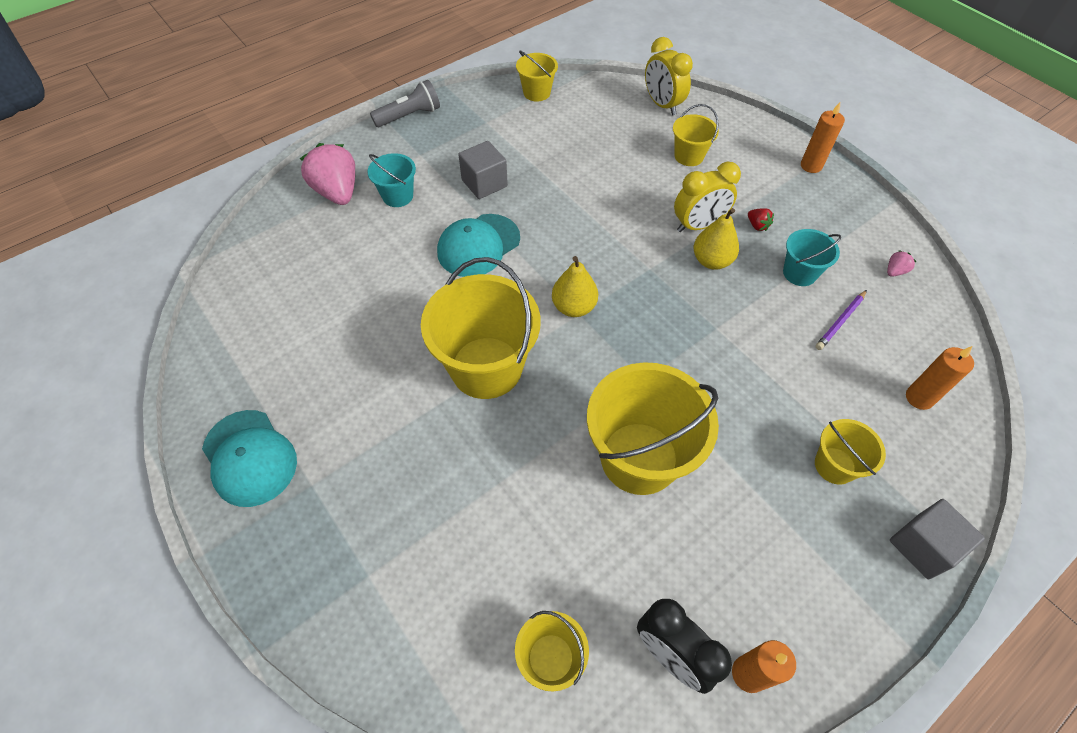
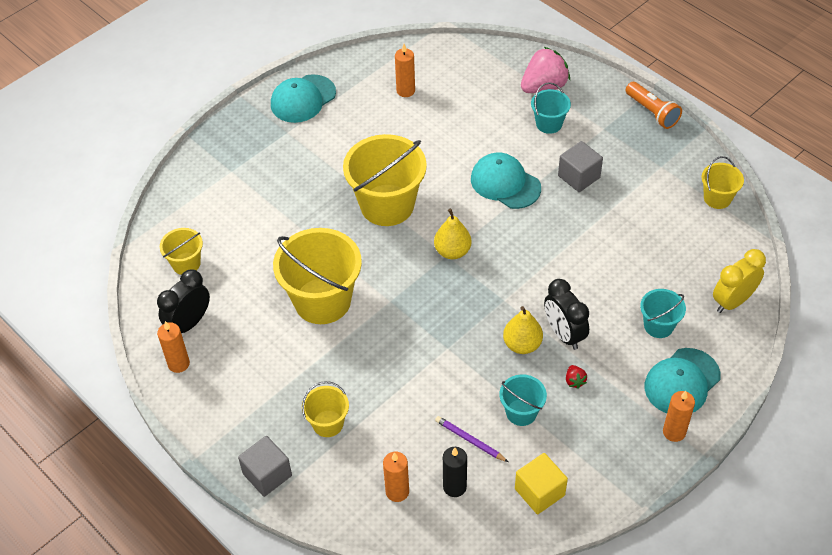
camera: 85 degrees right, 5 degrees down
grey flashlight [370,80,440,127] -> orange flashlight [626,82,682,129]
yellow bucket [673,104,719,166] -> turquoise bucket [640,289,686,338]
yellow clock [674,162,741,232] -> black clock [544,279,589,350]
red strawberry [748,208,774,231] -> red strawberry turned 60 degrees counterclockwise [566,365,587,389]
pink strawberry [887,250,916,277] -> yellow cube [515,453,568,514]
none -> orange candle [395,44,415,97]
none -> black candle [443,447,467,497]
none -> turquoise cap [645,348,721,413]

